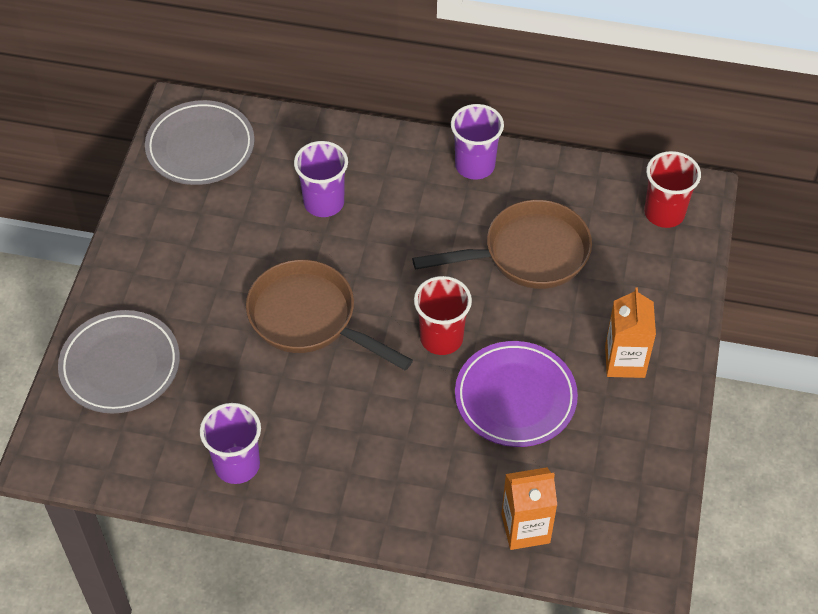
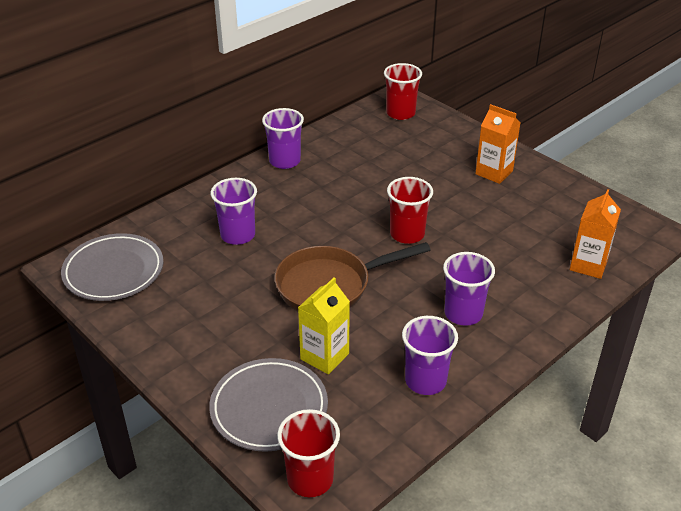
camera: 55 degrees left, 15 degrees down
brown pan [412,200,592,289] -> none
purple plate [455,341,578,447] -> none
none -> red cup [277,409,340,497]
none -> yellow carton [298,277,350,375]
none -> purple cup [443,252,495,326]

